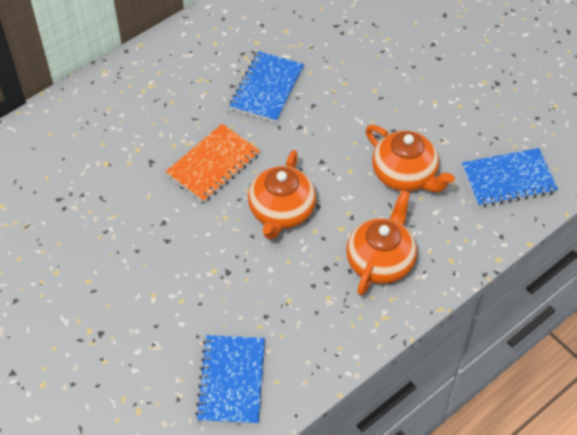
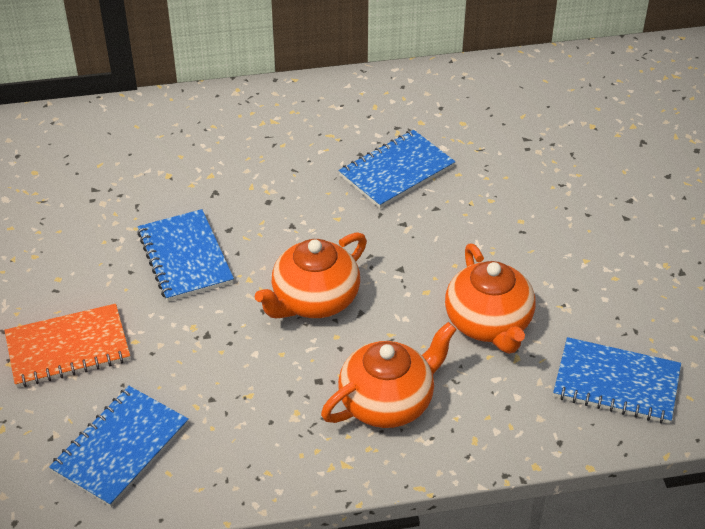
camera: 30 degrees right, 10 degrees down
orange notebook [166,124,260,203] -> orange notebook moved to [5,304,130,388]
none -> blue notebook [137,209,234,302]

